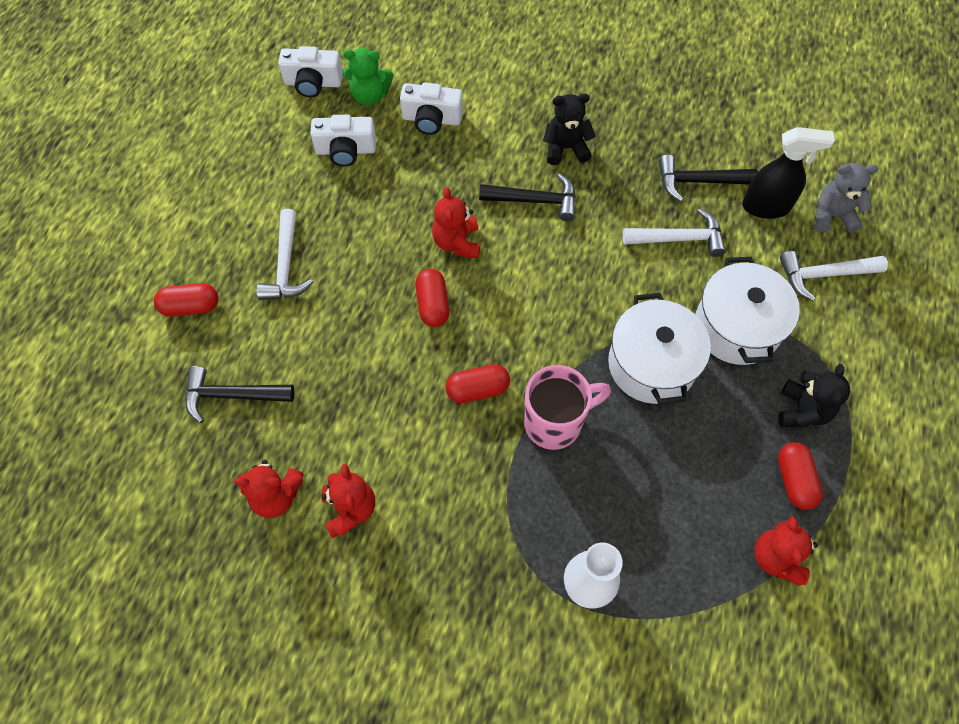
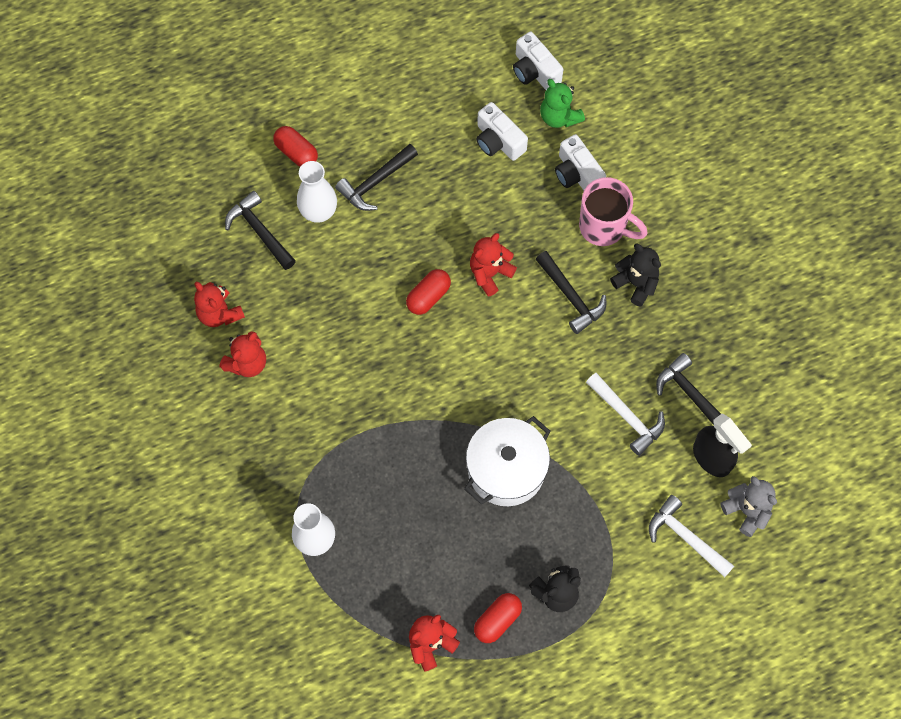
camera: 50 degrees right, 5 degrees up
white hammer [256,209,314,300] -> black hammer [335,144,418,211]
red capsule [446,364,510,403] -> none
pink mug [524,365,611,450] -> pink mug moved to [579,177,648,246]
white pot [695,257,800,365] -> none
none -> white vase [297,161,337,223]

